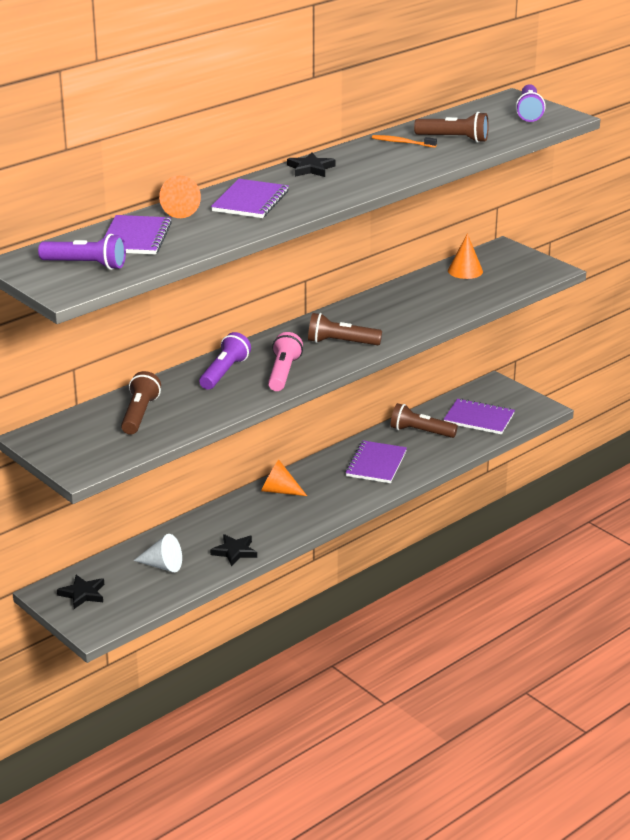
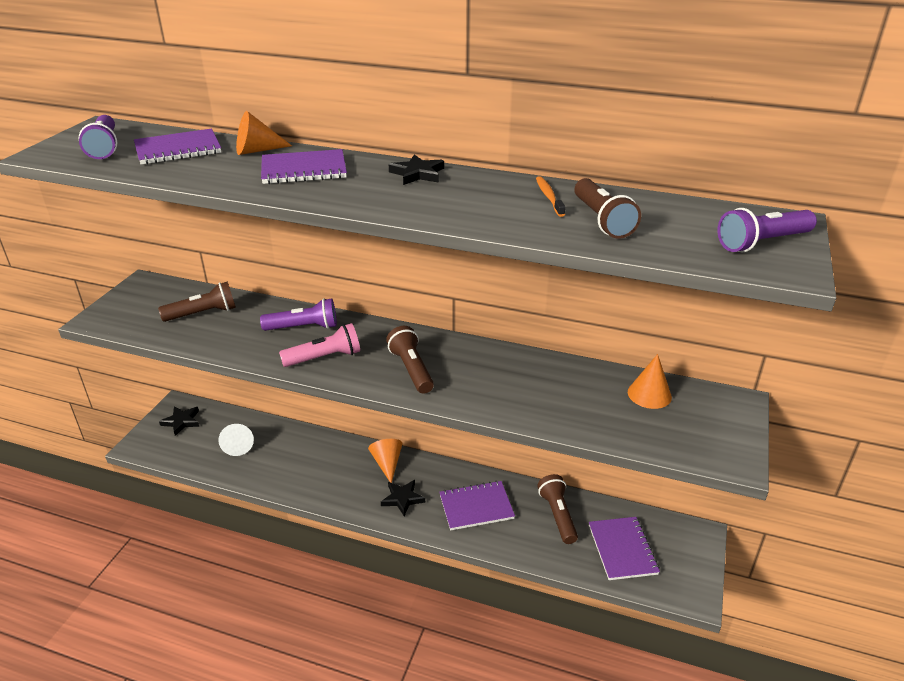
camera: 60 degrees right, 5 degrees up
black star [210,534,257,566] -> black star moved to [381,480,425,516]

